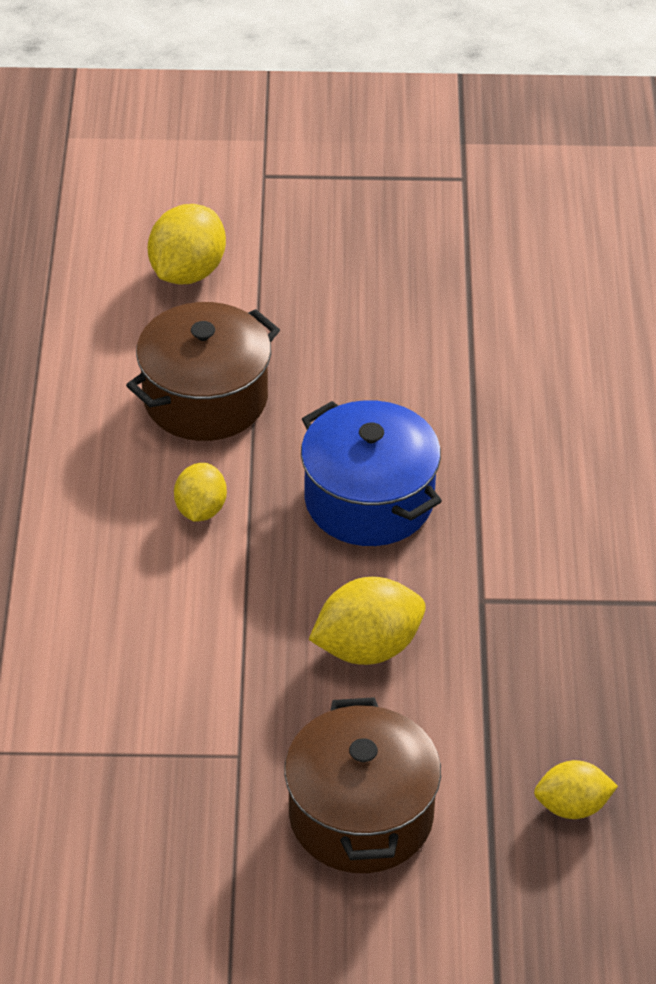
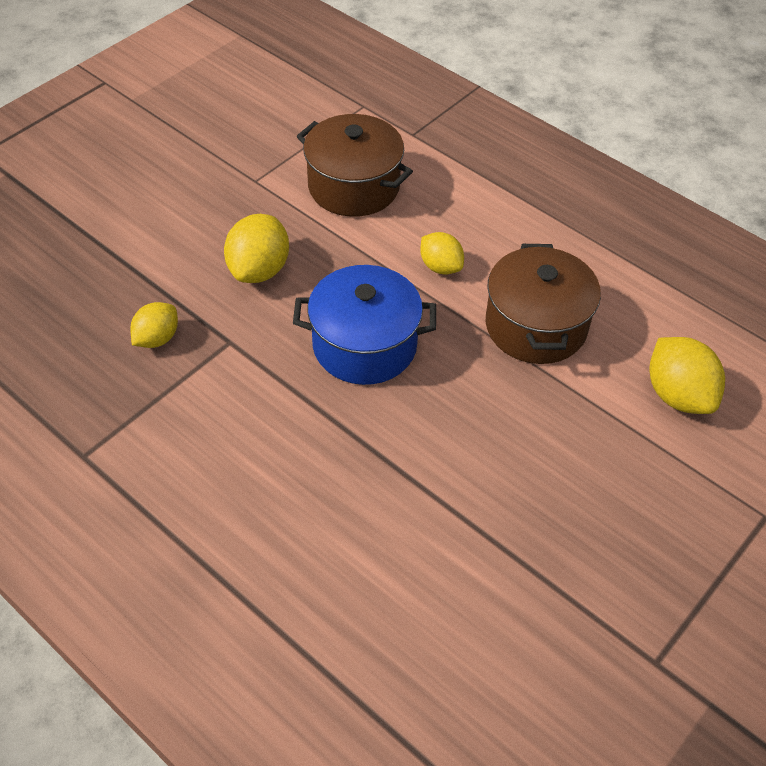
camera: 130 degrees right, 5 degrees up
brown pot [284,697,441,873] -> brown pot moved to [297,114,413,217]
yellow lemon [534,760,618,819] -> yellow lemon moved to [130,302,178,348]

